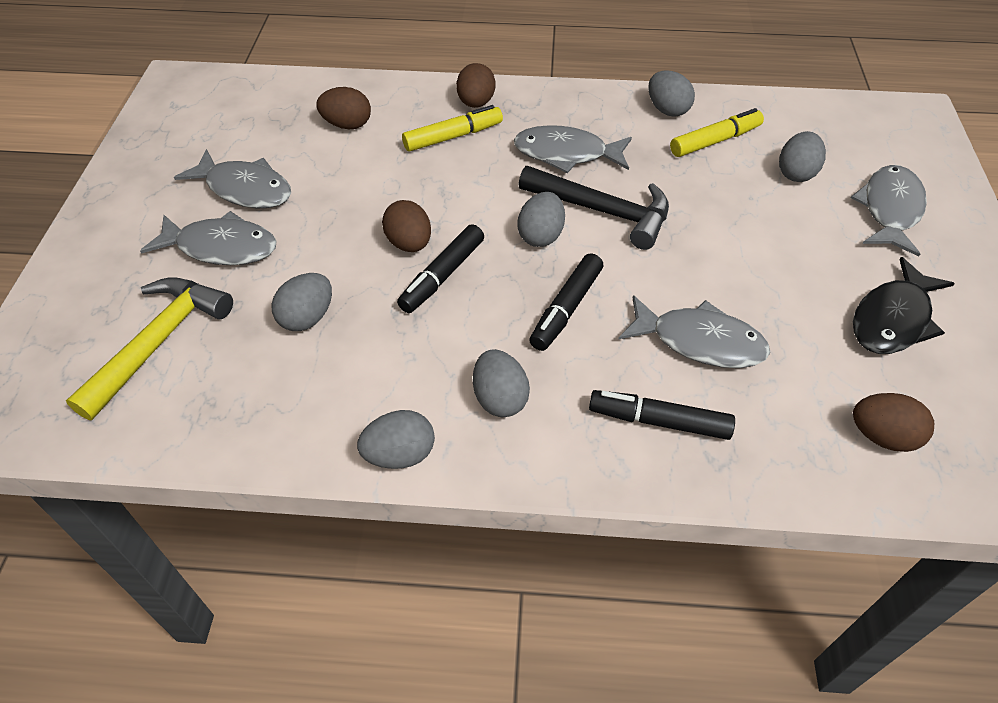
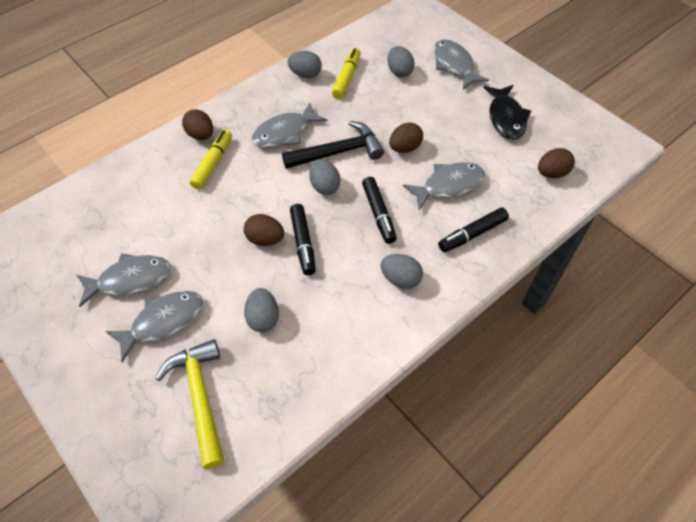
camera: 45 degrees left, 5 degrees up
brown egg [316,87,371,129] -> brown egg moved to [389,122,423,153]
grey egg [357,410,435,469] -> none

